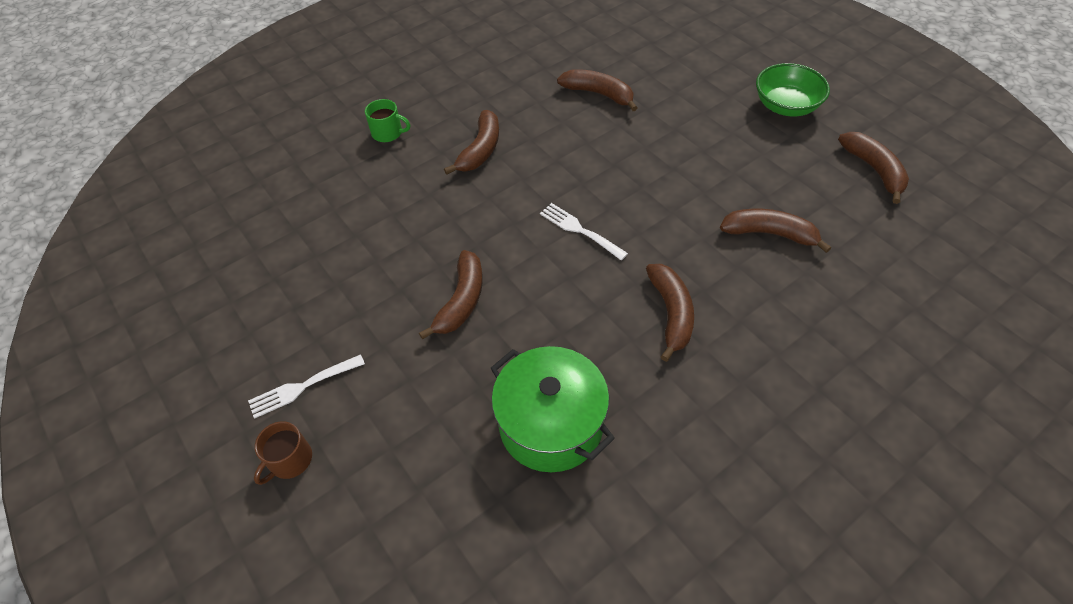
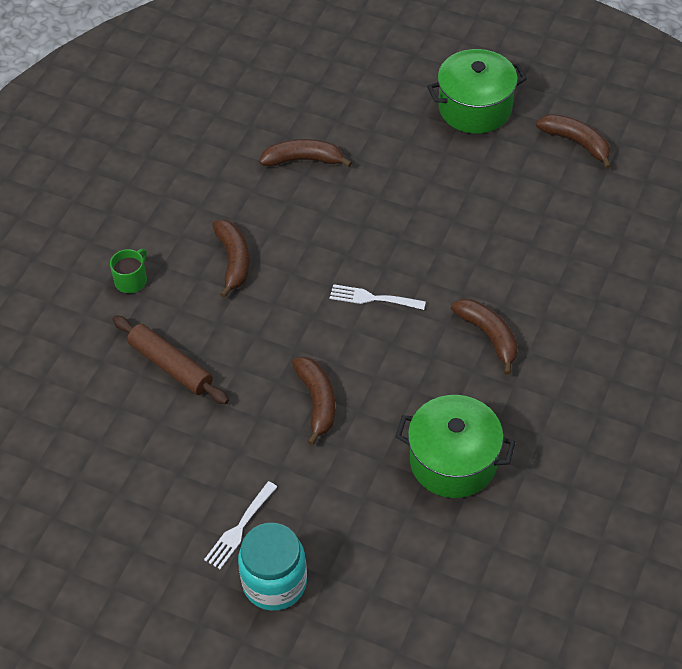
camera: 30 degrees left, 0 degrees up
brown mug [254,421,312,485] -> turquoise jar [238,523,307,611]
green mug [365,99,410,142] -> green mug turned 45 degrees counterclockwise [110,249,147,293]
brown banana [720,209,831,253] -> none
green bowl [756,63,830,116] -> green pot [427,49,527,134]
none -> brown rolling pin [112,315,229,404]

